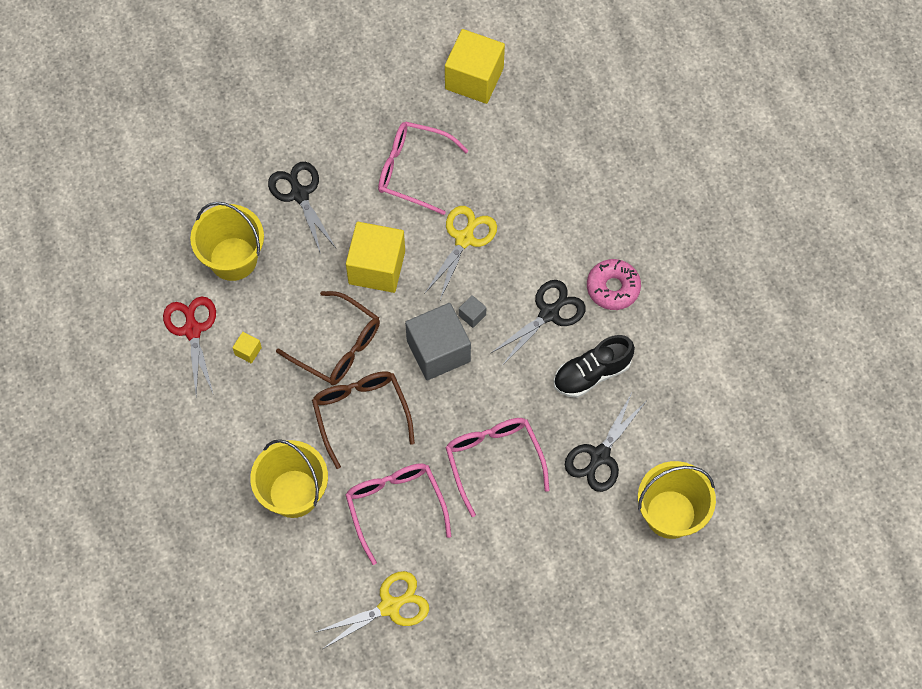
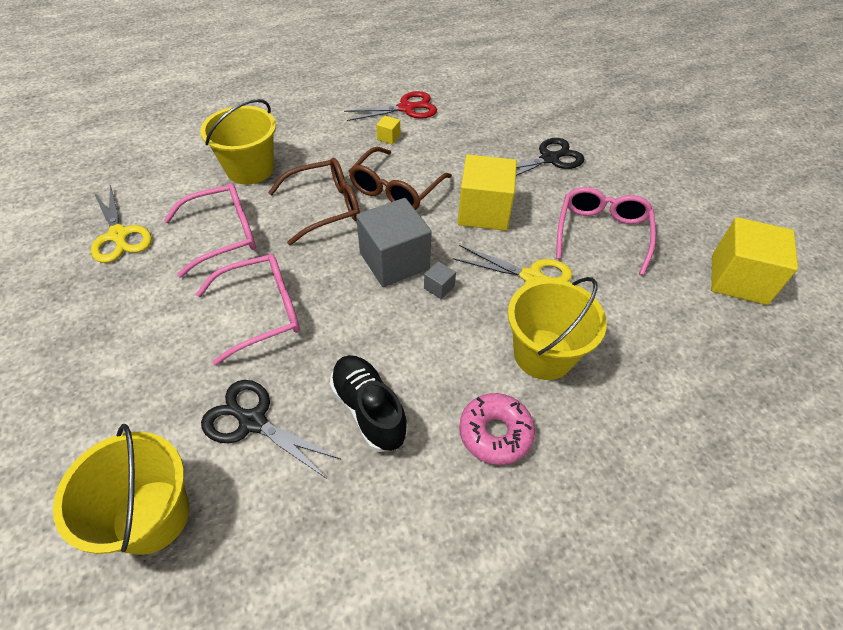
camera: 85 degrees right, 15 degrees down
yellow bucket [190,202,264,281] -> yellow bucket moved to [508,277,607,380]
black scissors [490,280,586,366] -> none

